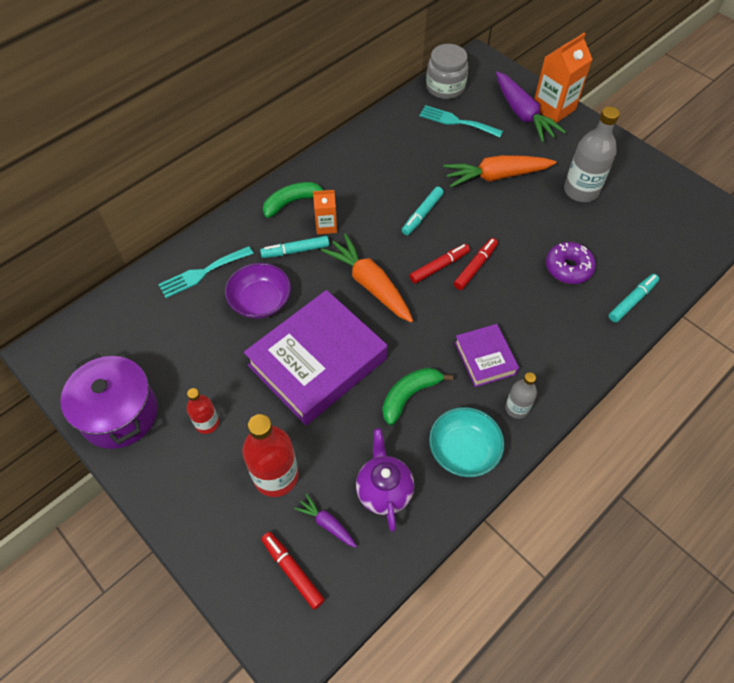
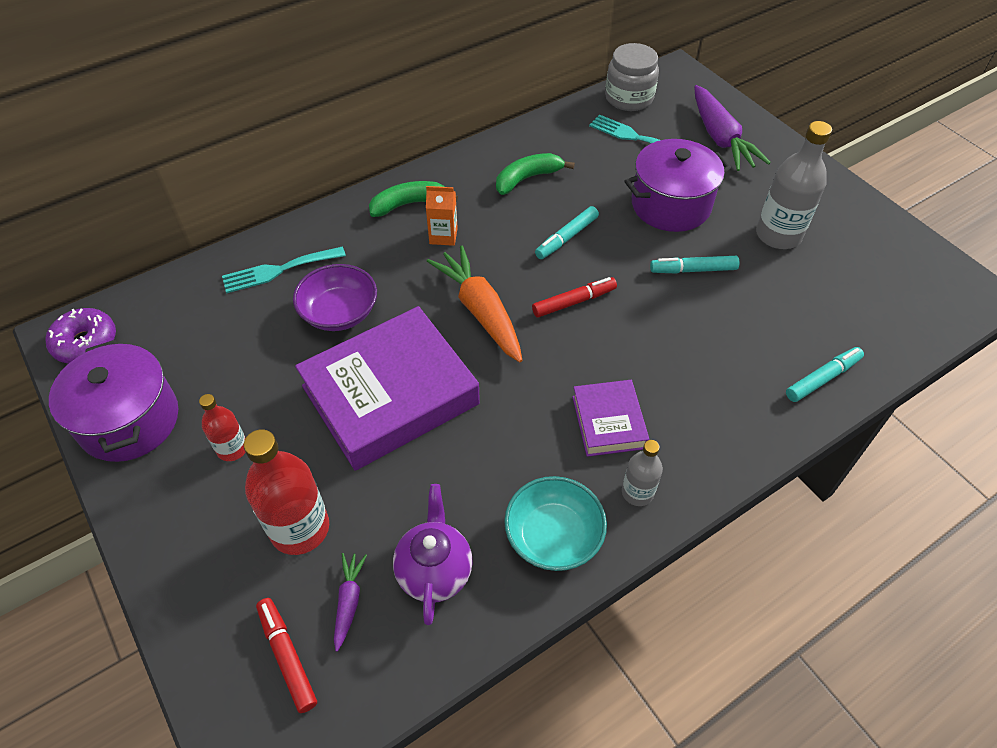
camera: 10 degrees right, 5 degrees down
turquoise marker [260,236,329,258] -> turquoise marker moved to [650,256,740,274]
purple carrot [294,494,357,548] -> purple carrot turned 45 degrees clockwise [334,553,367,652]
green banana [382,368,453,425] -> green banana moved to [496,153,575,195]
orange carrot [443,155,556,187] -> purple pot [624,139,731,232]
red marker [454,238,498,290] -> none
orange carton [534,33,592,123] -> none
purple donut [546,242,596,284] -> purple donut moved to [45,308,116,363]

